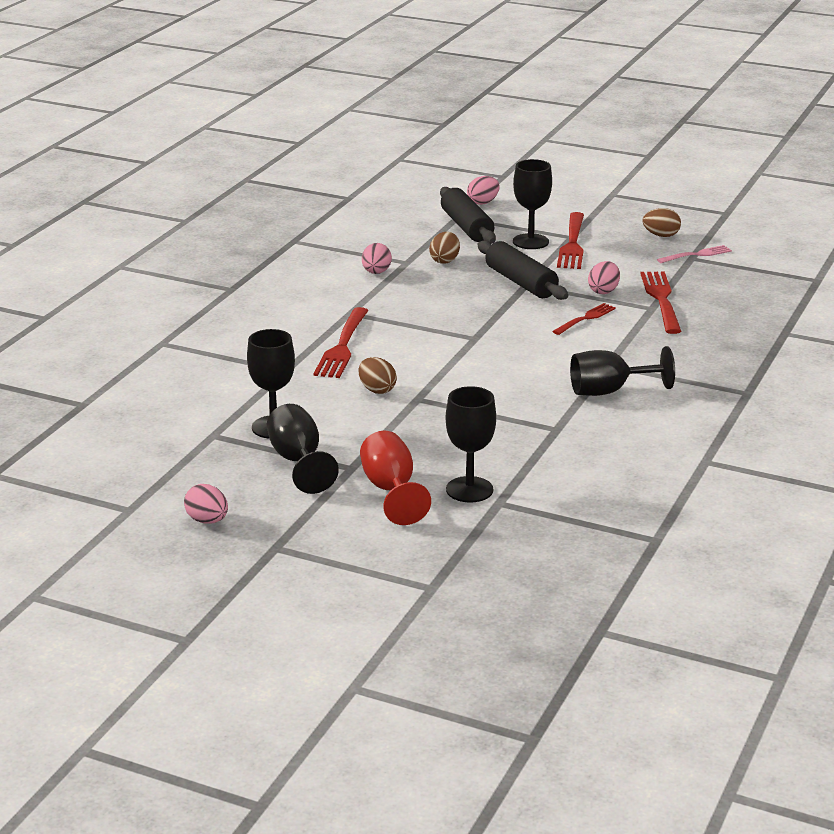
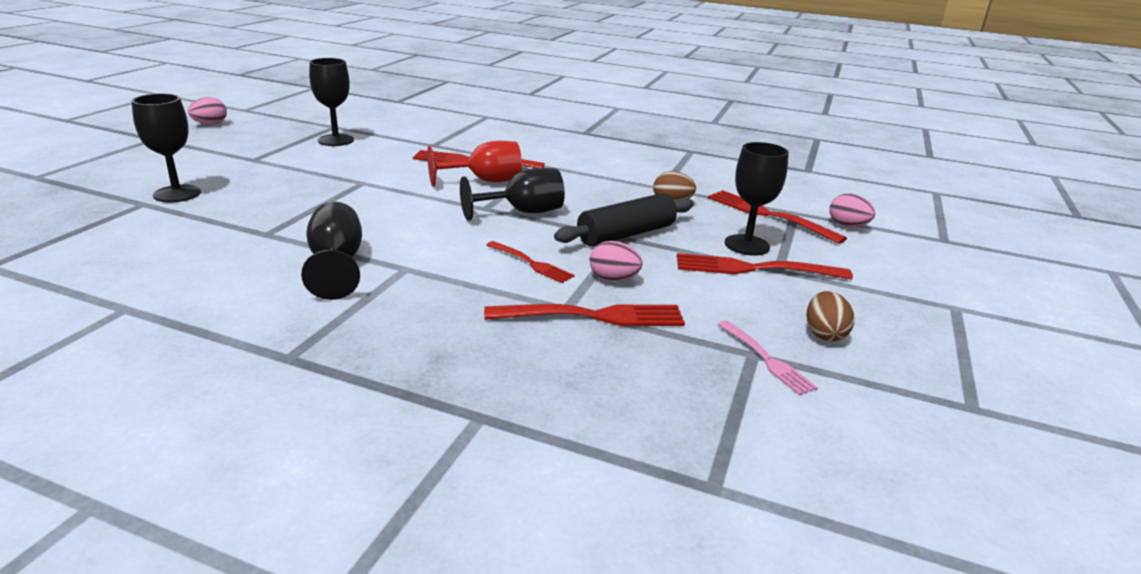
camera: 85 degrees right, 0 degrees up
black goblet [267,404,339,494] -> black goblet moved to [460,168,565,221]
brown egg [358,357,397,394] -> none
red goblet [360,431,431,525] -> red goblet moved to [427,141,522,186]
pink egg [362,243,392,274] -> none
black rolling pin [440,187,496,244] -> red fork [708,190,847,244]

